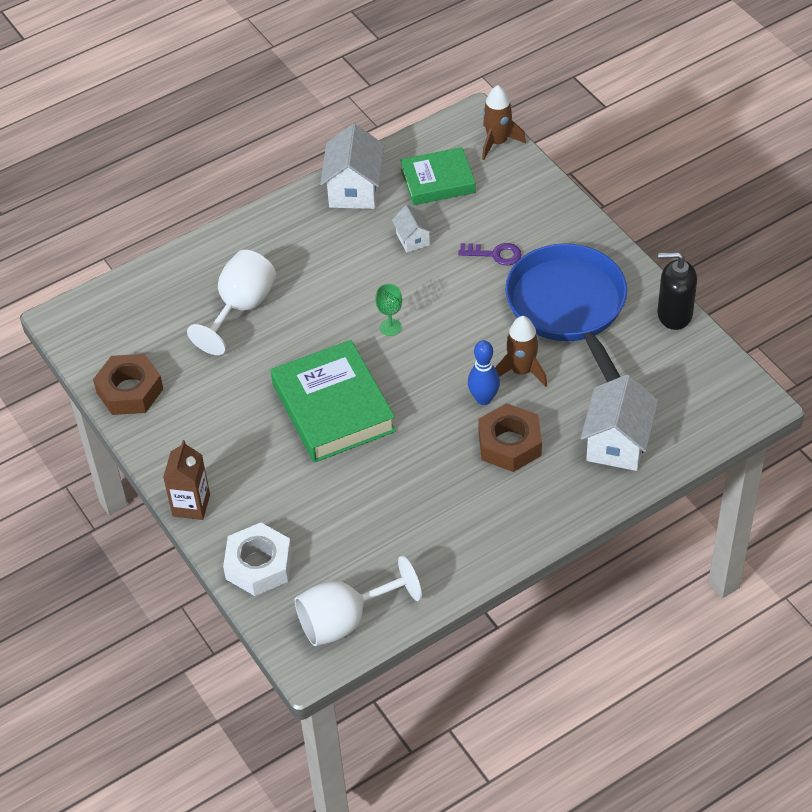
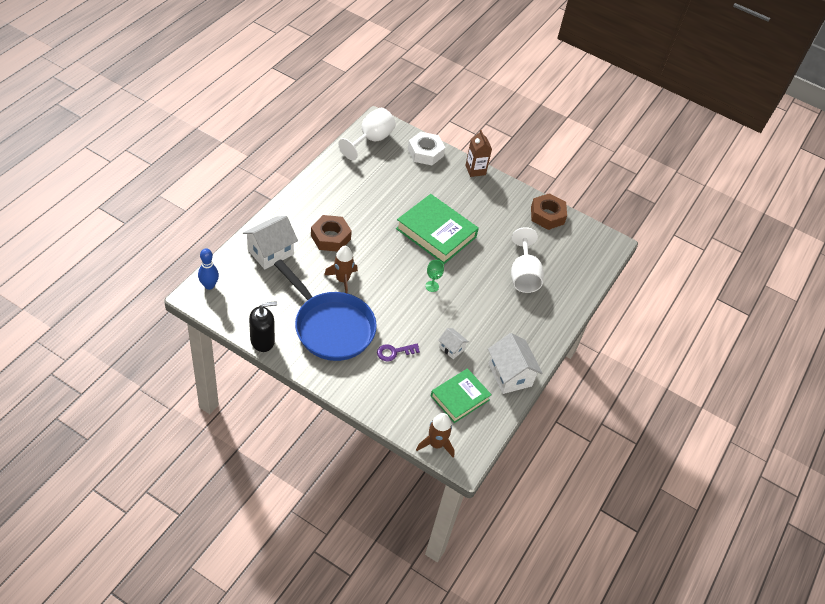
camera: 145 degrees right, 0 degrees up
blue bowling pin [468,340,500,405] -> blue bowling pin moved to [198,248,219,290]
white house [580,375,659,471] -> white house turned 60 degrees clockwise [243,216,298,269]

